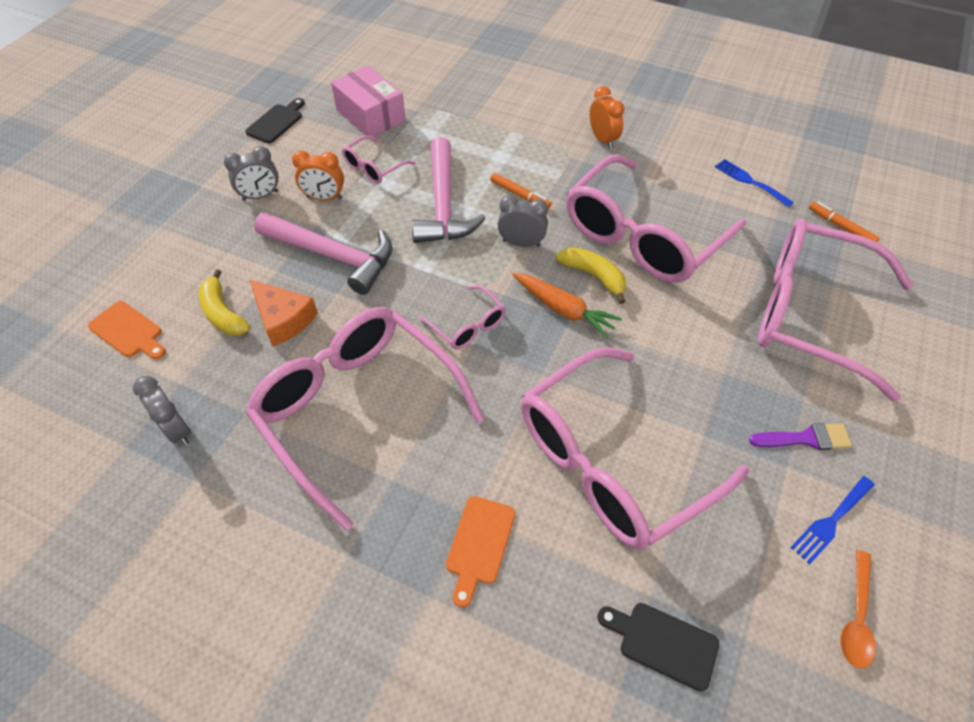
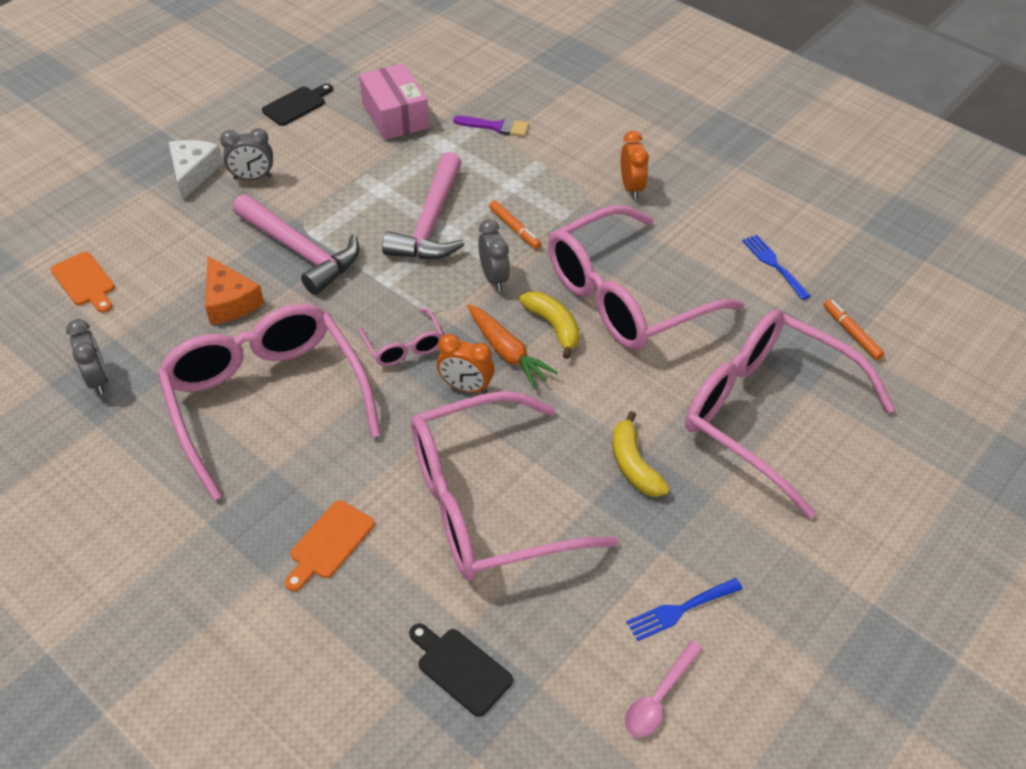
camera: 15 degrees right, 5 degrees down
yellow banana [199,269,251,336] -> yellow banana moved to [612,411,670,497]
orange clock [292,150,344,200] -> orange clock moved to [437,334,494,394]
pink glasses [342,136,416,184] -> none
grey clock [498,195,548,247] -> grey clock turned 45 degrees clockwise [478,219,510,291]
purple brush [749,423,852,450] -> purple brush moved to [453,116,529,137]
orange spoon [840,550,876,669] -> pink spoon [625,641,703,737]
none -> white cheese [169,140,223,200]

